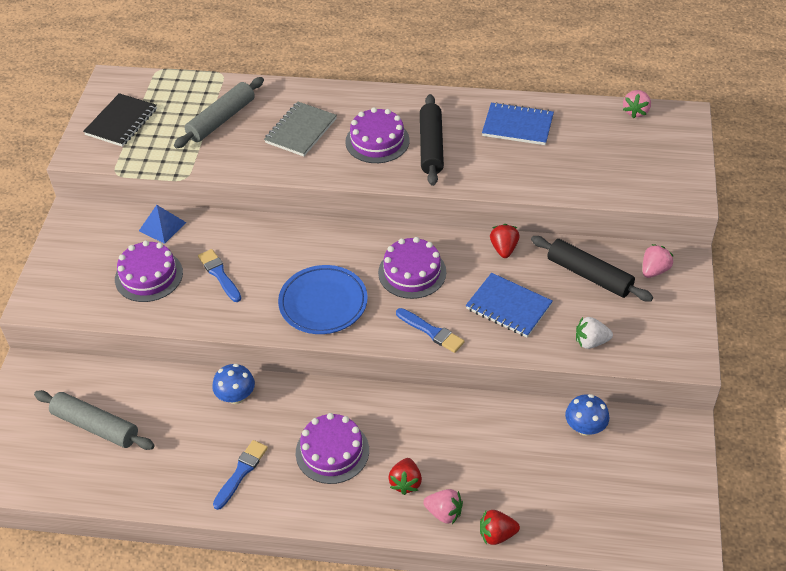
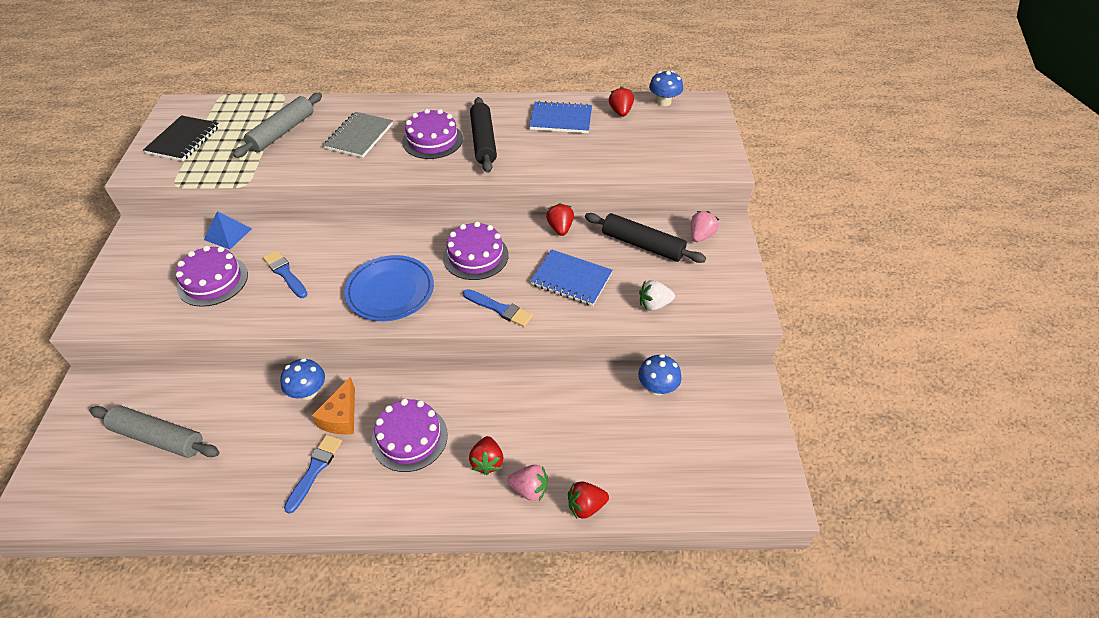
camera: 10 degrees left, 0 degrees up
pink strawberry [623,90,651,119] -> blue mushroom [649,71,683,106]
none -> orange cheese [312,377,355,435]
none -> red strawberry [609,87,634,117]

